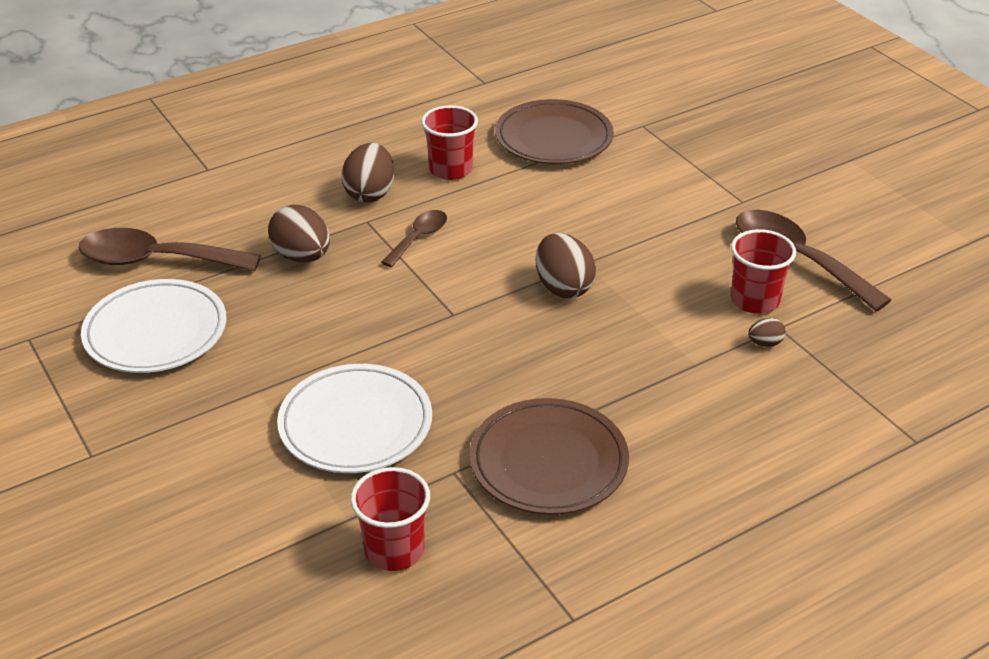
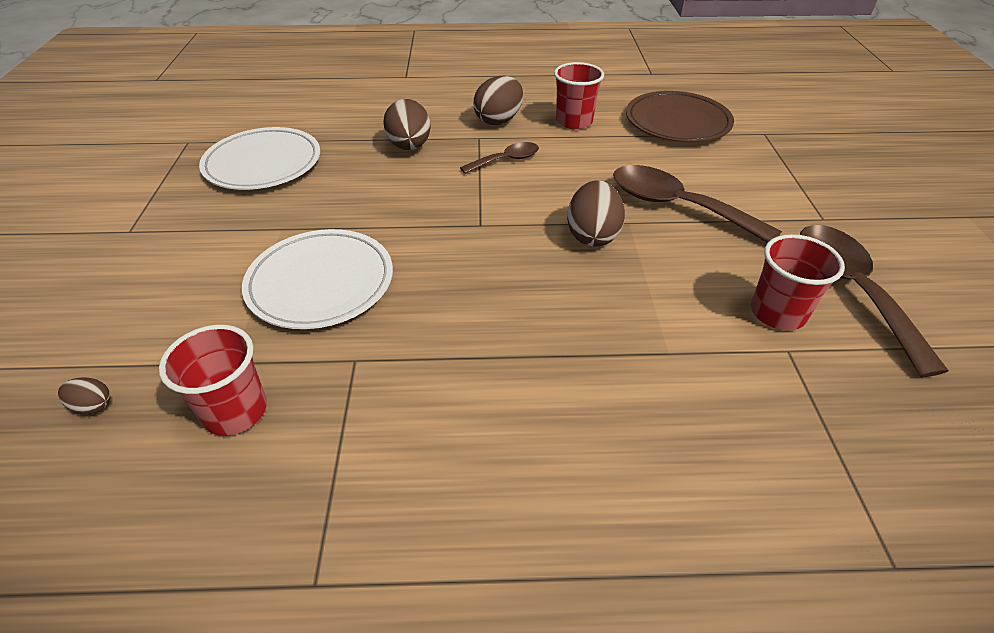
camera: 30 degrees right, 5 degrees up
brown spoon [79,228,261,271] -> brown spoon moved to [613,165,782,243]
brown plate [470,398,629,515] -> none
brown egg [748,318,786,347] -> brown egg moved to [58,377,110,414]

